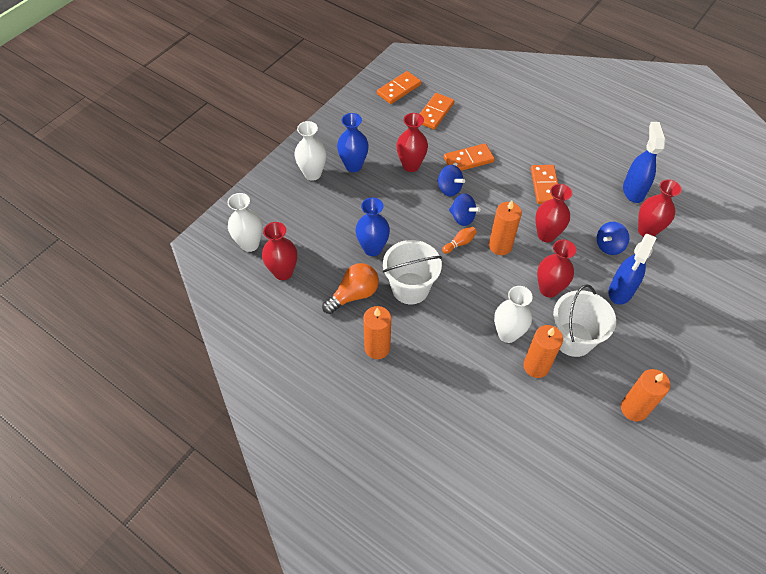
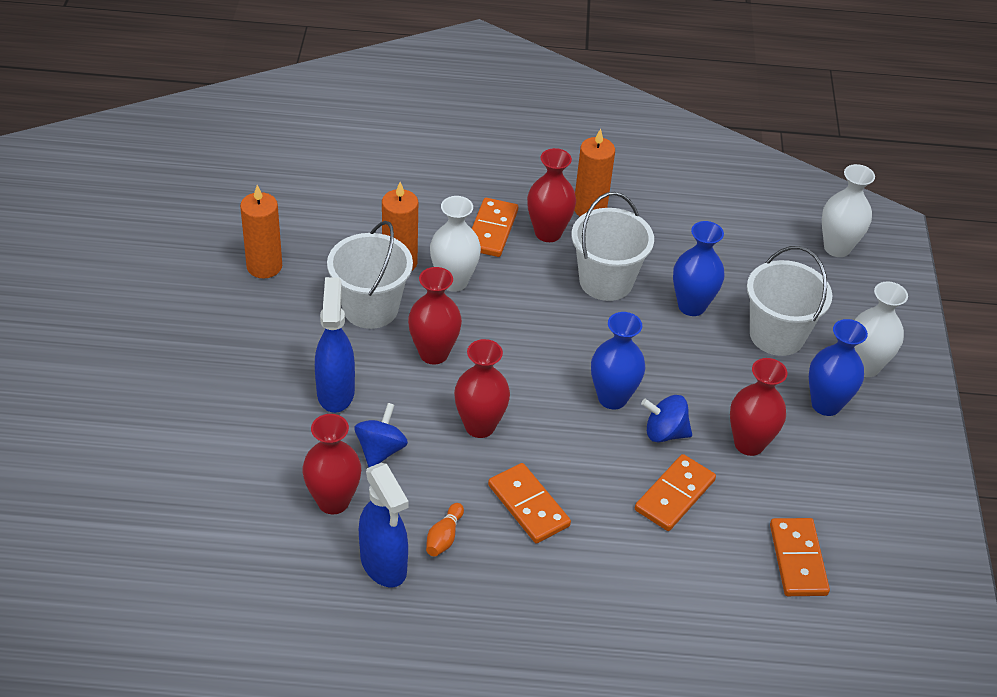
camera: 145 degrees right, 10 degrees down
red vase [262,222,297,280] -> red vase moved to [527,148,576,242]
orange light bulb [322,263,379,314] -> none
orange domino [377,71,421,104] -> orange domino moved to [472,198,518,257]
orange bowling pin [442,227,477,254] -> orange bowling pin moved to [426,503,464,557]
blue spinning top [449,193,481,226] -> blue vase [591,312,645,409]
orange candle [489,200,522,255] -> none
none -> white bucket [747,246,833,356]

